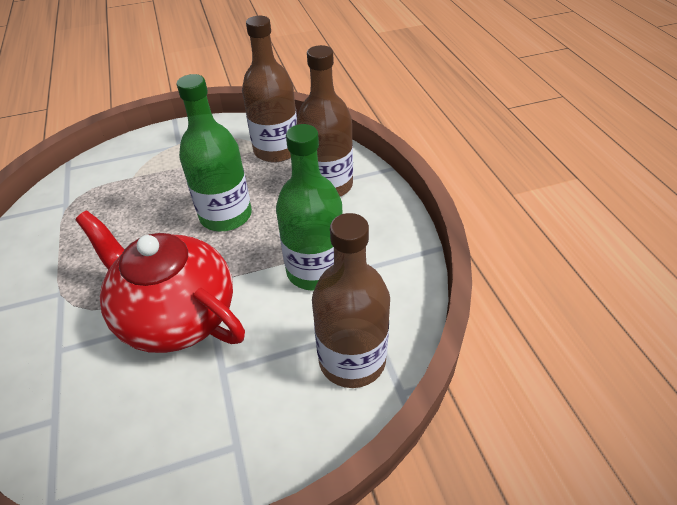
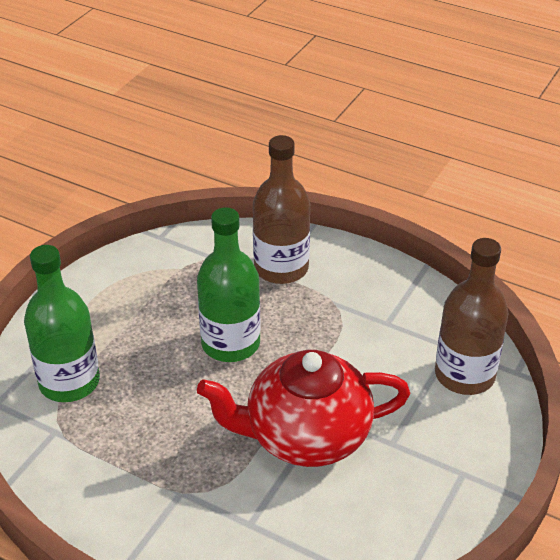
camera: 45 degrees left, 5 degrees down
brown bottle [242,16,297,163] -> none
green bottle [276,124,343,291] -> green bottle moved to [24,245,100,402]

